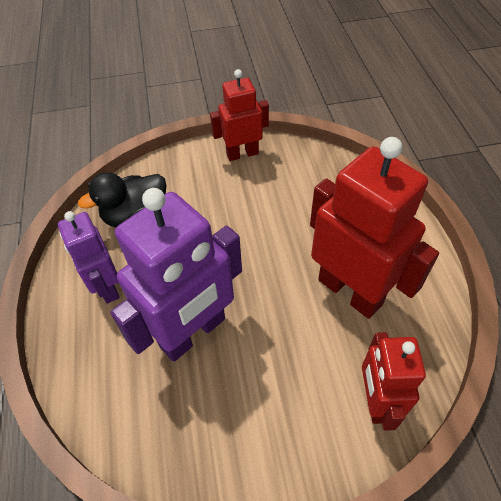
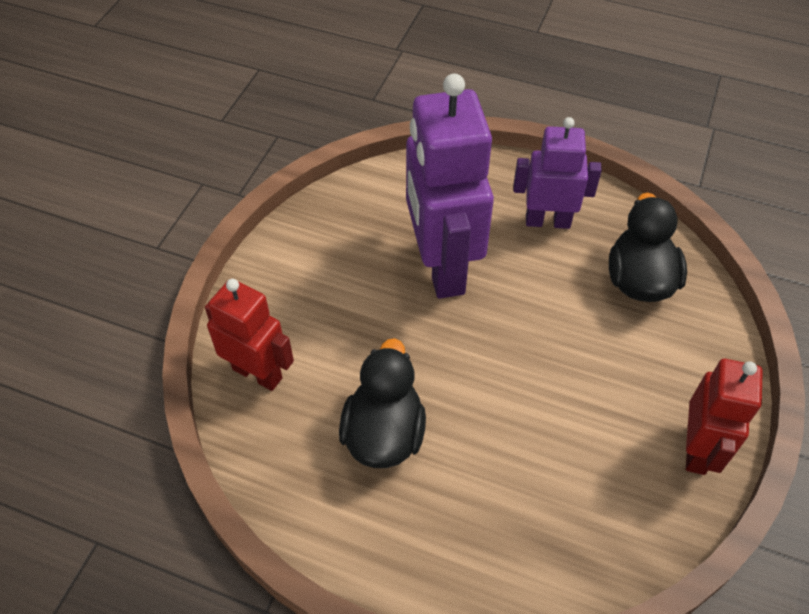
camera: 120 degrees right, 0 degrees up
red robot [310,137,439,319] -> black duck [339,338,426,468]

